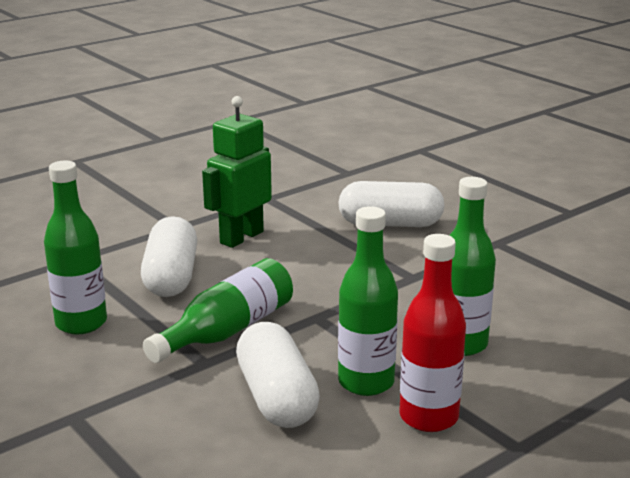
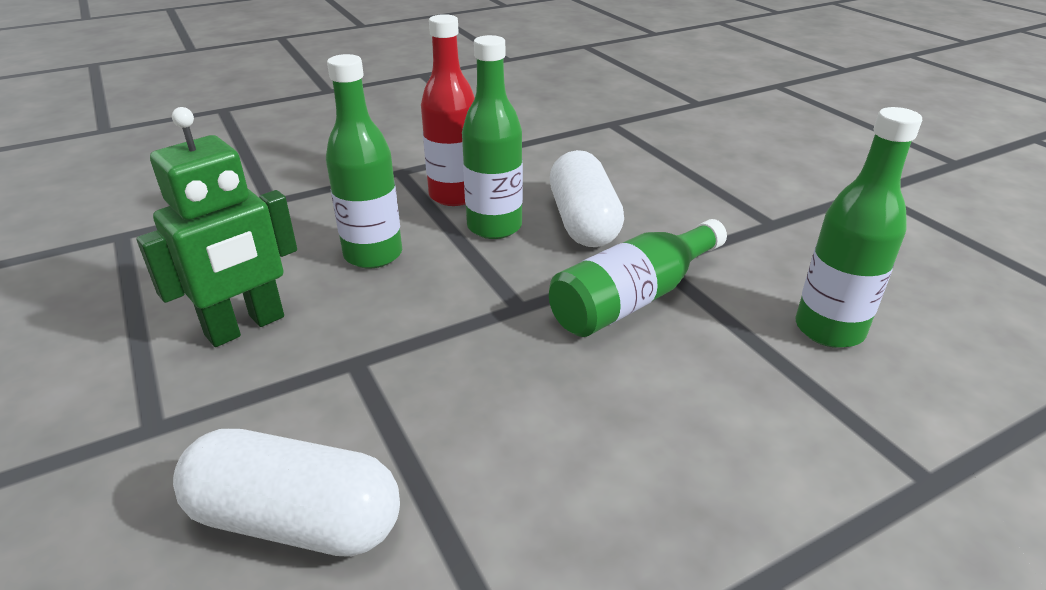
camera: 170 degrees left, 10 degrees up
white capsule [141,216,197,297] -> none
green robot [202,96,272,248] -> green robot moved to [136,107,297,347]

